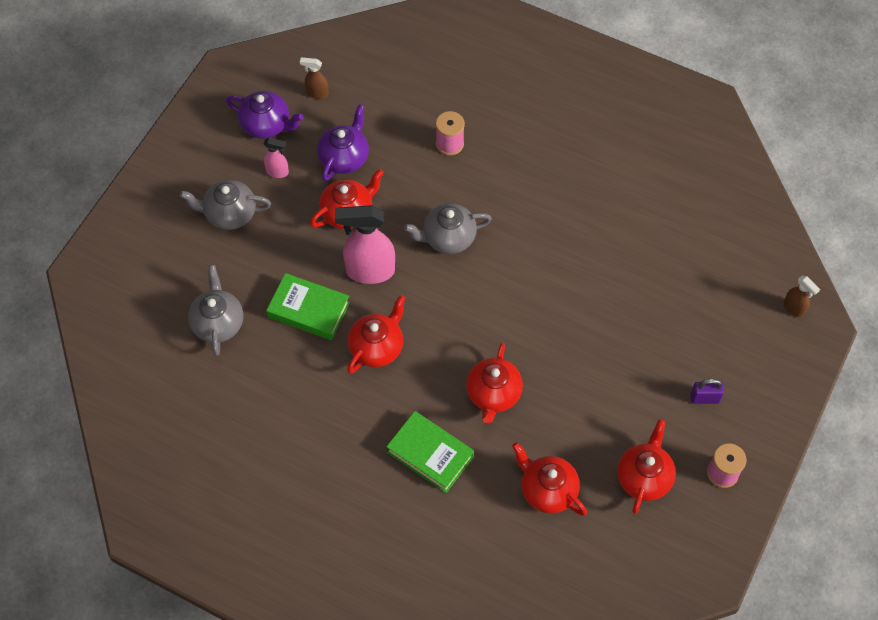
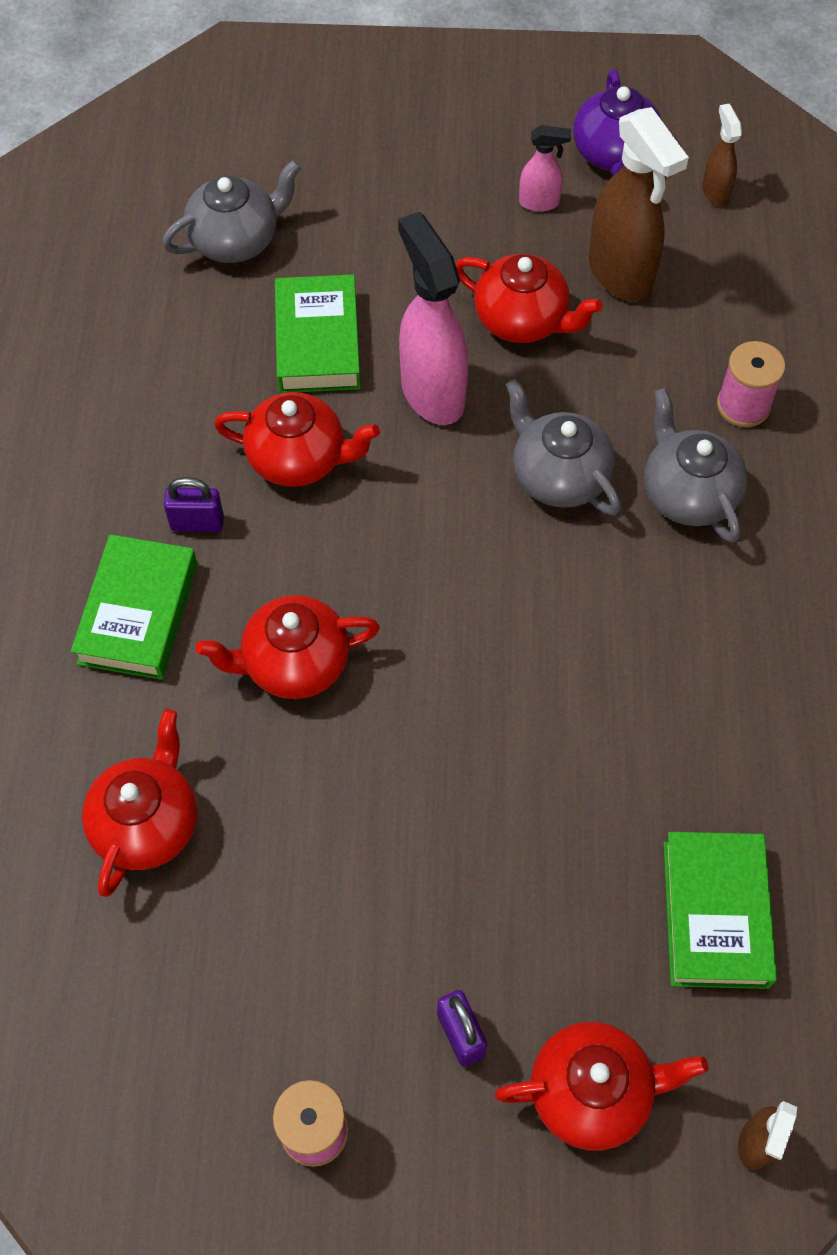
camera: 65 degrees right, 0 degrees up
grey teapot [180,180,271,230] -> grey teapot moved to [644,388,747,543]
pink spray bottle [264,137,289,178] -> pink spray bottle turned 75 degrees counterclockwise [519,125,571,212]
purple teapot [317,104,369,182] -> brown spray bottle [589,107,689,301]
red teapot [617,419,676,514] -> red teapot moved to [494,1022,708,1150]
none -> purple padlock [164,477,224,532]
none -> green book [664,832,777,989]

